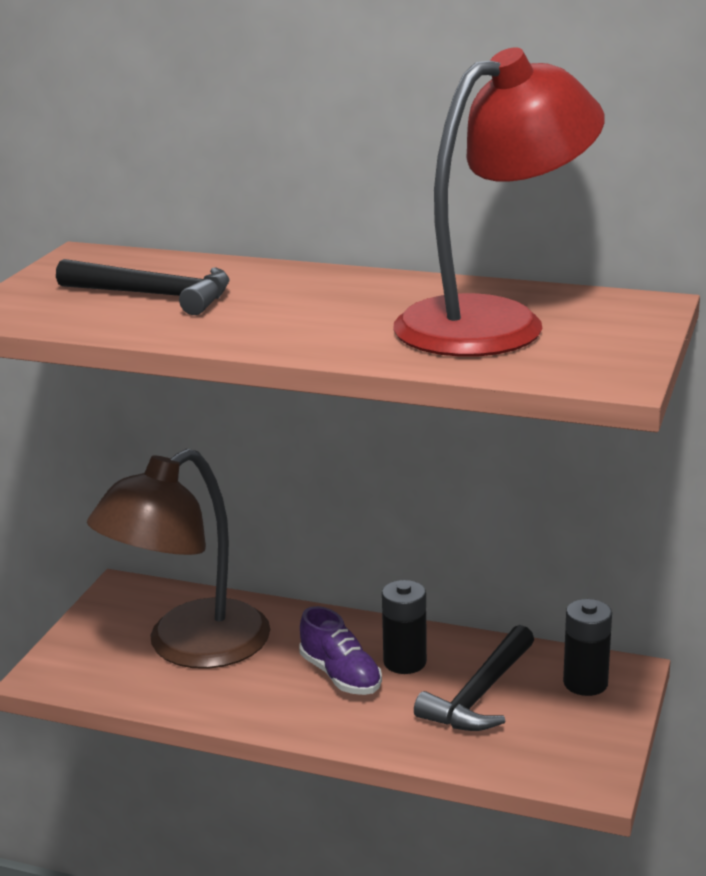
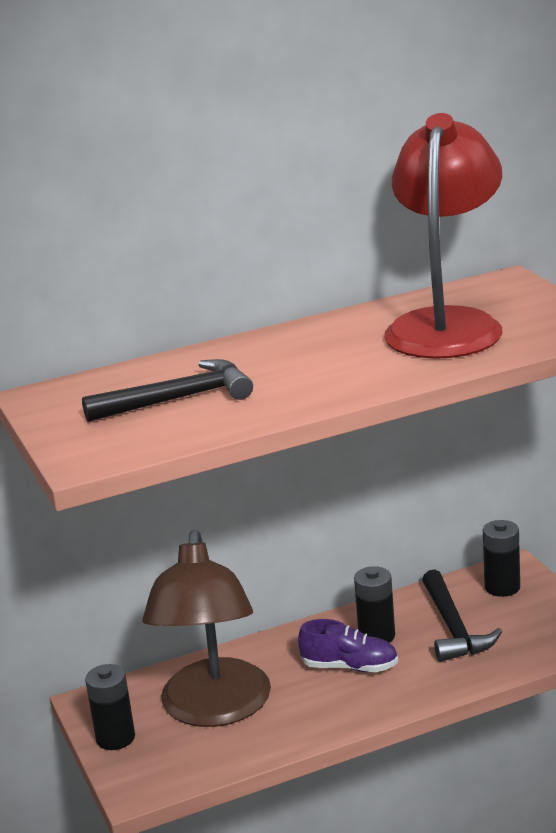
camera: 40 degrees left, 0 degrees up
none -> black battery [85,664,135,750]

